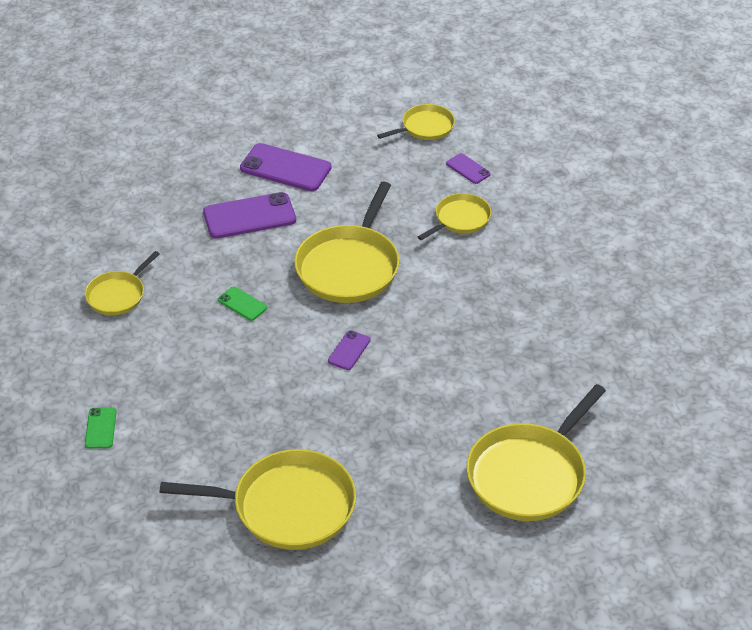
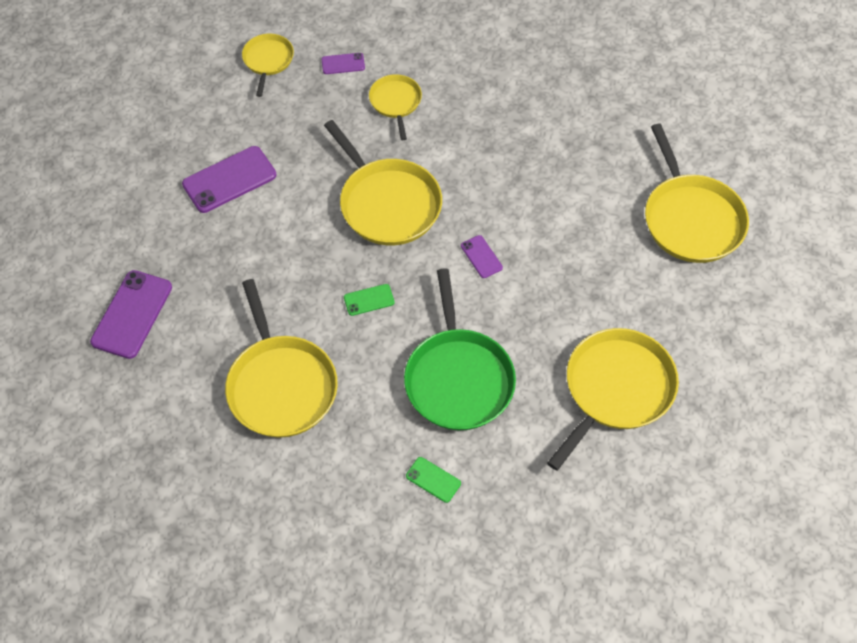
camera: 55 degrees left, 15 degrees up
yellow pan [85,251,160,315] -> yellow pan [225,279,338,438], size x1.81
purple phone [203,192,296,239] -> purple phone moved to [90,270,172,359]
none -> green pan [404,268,516,430]

